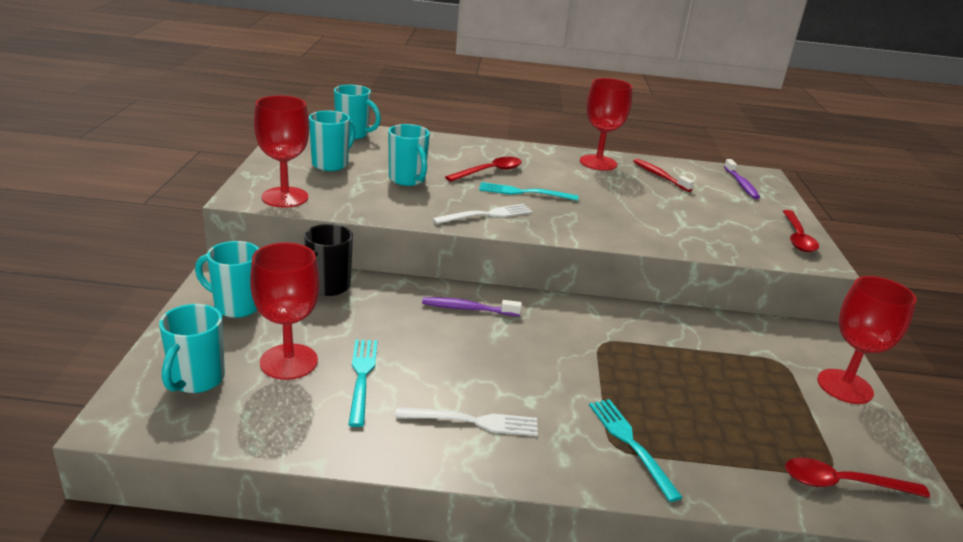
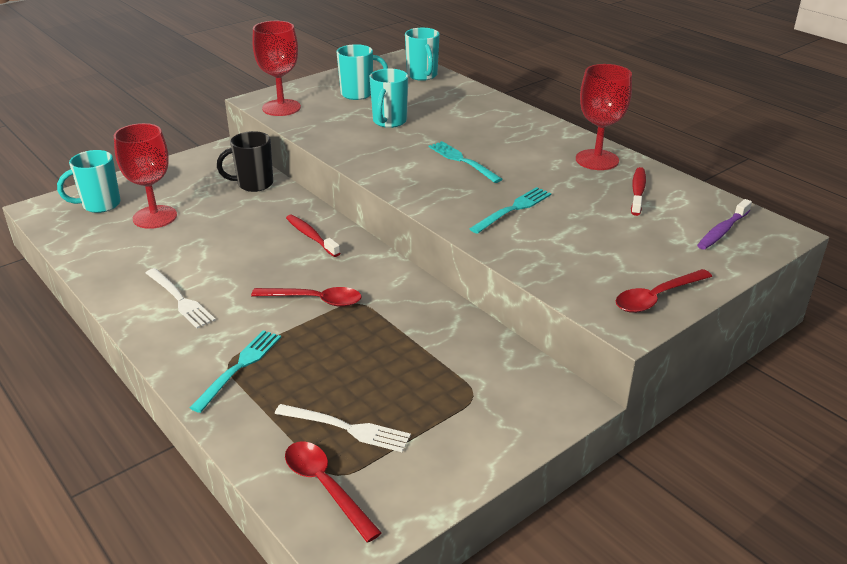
camera: 50 degrees right, 5 degrees up
turquoise mug [195,241,259,318] -> none
turquoise fork [348,340,377,427] -> turquoise fork moved to [469,187,552,234]
purple toothbrush [422,297,522,316] -> red toothbrush [286,215,340,257]
white fork [432,204,533,224] -> white fork moved to [275,404,411,452]
red spoon [445,157,522,182] -> red spoon moved to [251,287,361,307]
red goblet [817,276,917,404] -> none

